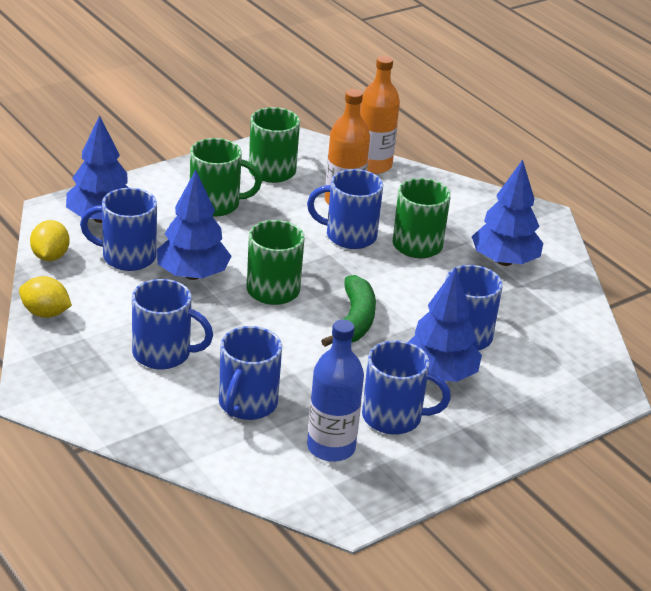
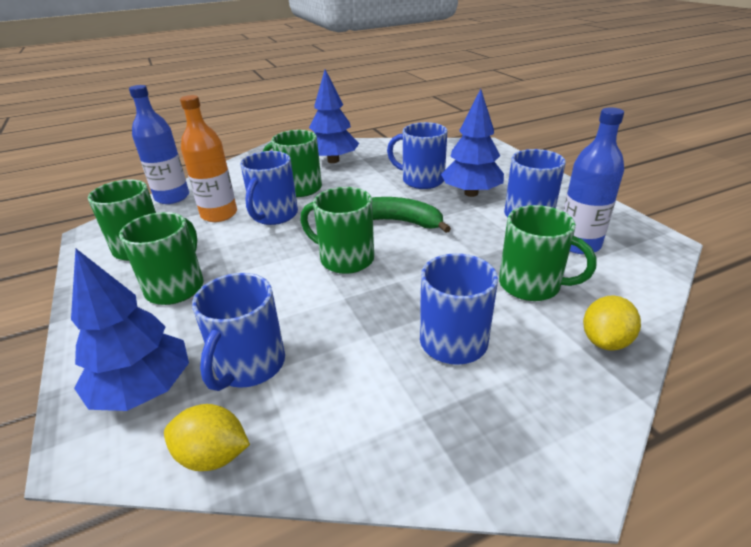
camera: 75 degrees left, 0 degrees up
yellow lemon [19,276,72,318] -> yellow lemon moved to [583,296,641,350]
blue tree [157,170,232,280] -> none
blue mug [219,326,282,420] -> green mug [499,205,597,301]
orange bottle [360,55,400,174] -> blue bottle [129,85,189,204]

